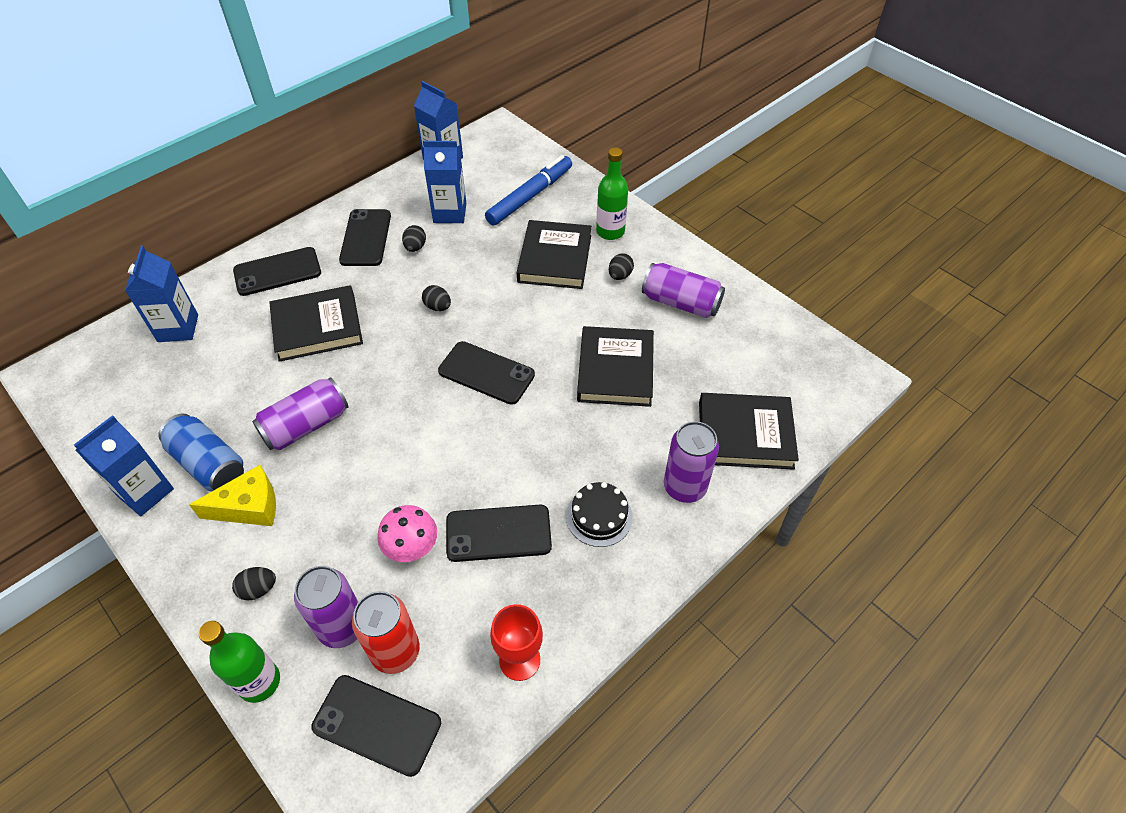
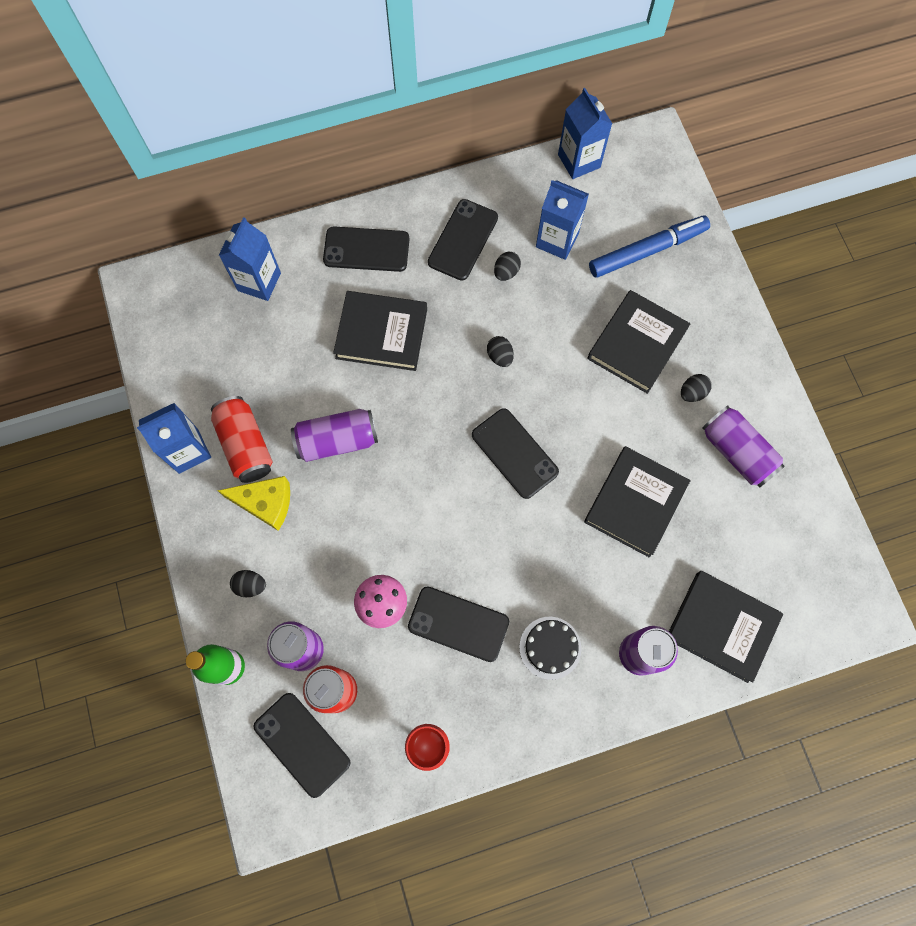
camera: 25 degrees right, 20 degrees up
blue can [158,414,244,492] -> red can [211,396,273,483]
green bottle [596,148,628,240] -> none

